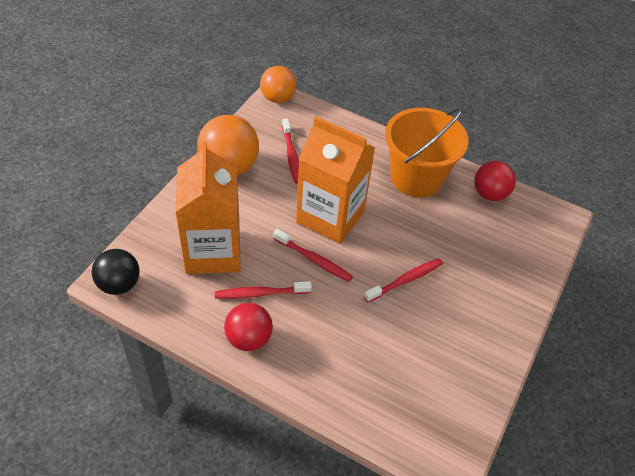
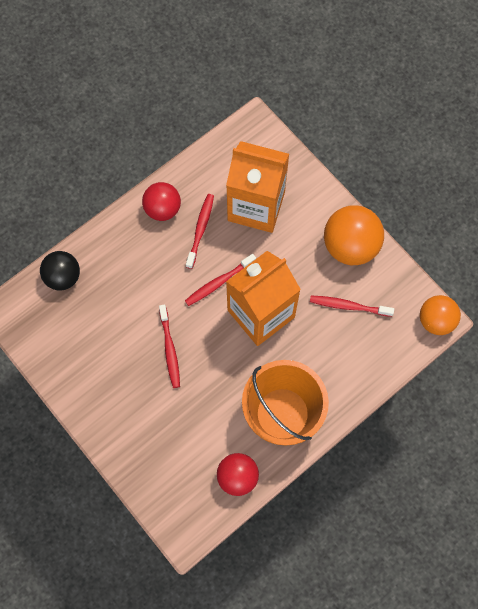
camera: 115 degrees right, 20 degrees up
black ball [92,249,140,295] -> black ball moved to [40,251,80,291]

